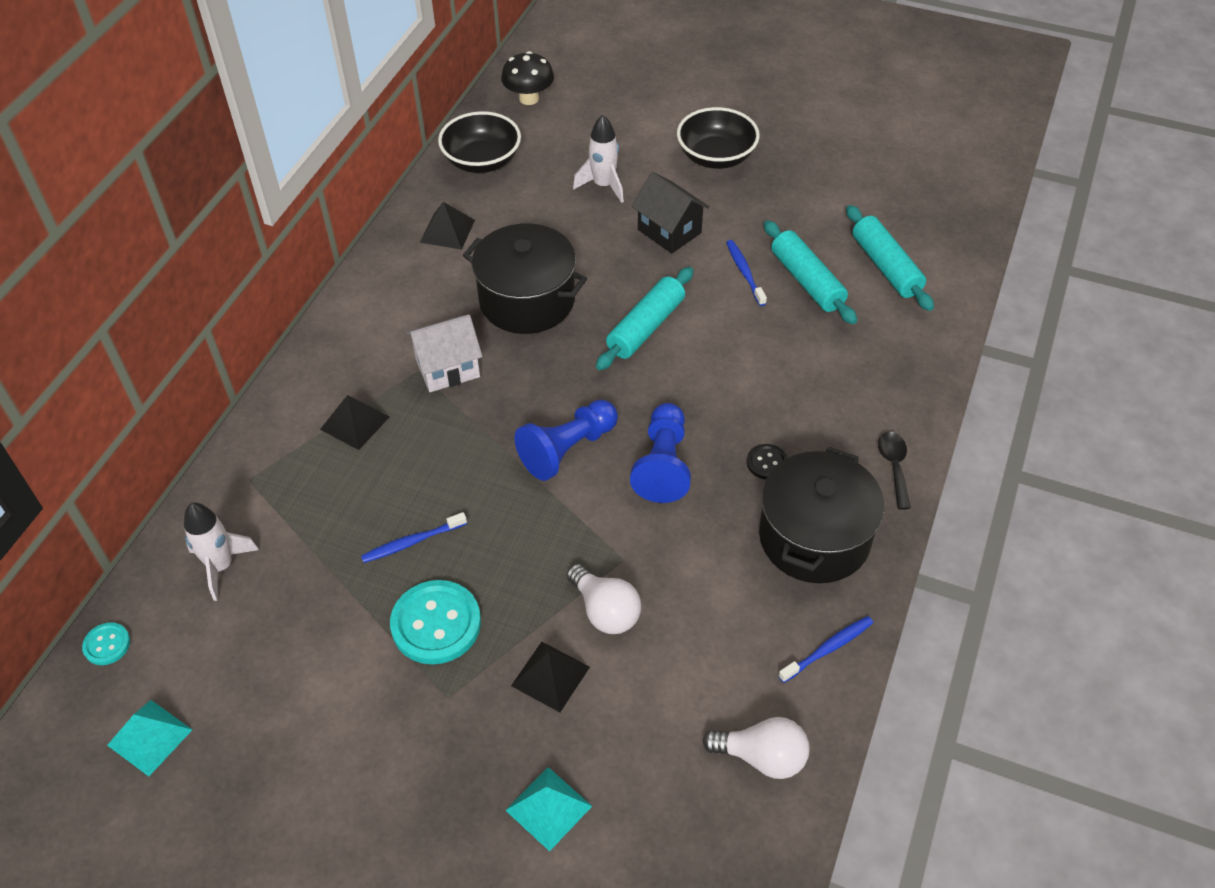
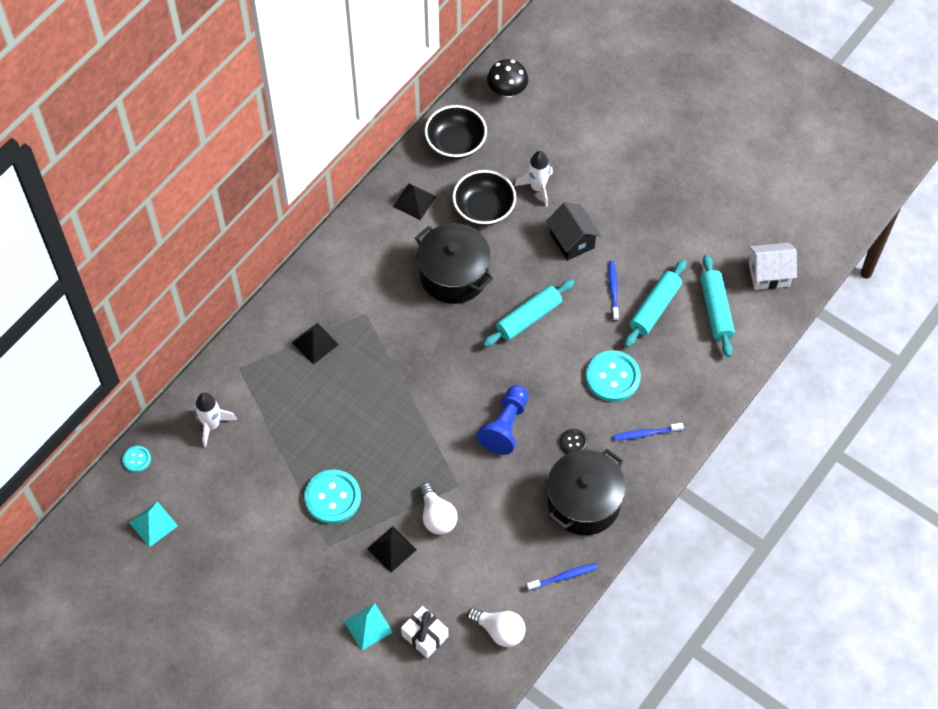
camera: 15 degrees right, 10 degrees up
blue toothbrush [361,512,467,563] -> blue toothbrush moved to [613,423,684,440]
white house [406,315,482,392] -> white house moved to [749,243,797,290]
blue pawn [514,400,618,481] -> none
black bowl [677,107,760,169] -> black bowl moved to [453,170,516,226]
turquoise rolling pin [764,220,857,324] -> turquoise rolling pin turned 45 degrees clockwise [624,260,686,347]
black spoon [878,432,911,510] -> none
none -> white gift [401,606,448,658]
none -> turquoise button [586,350,641,402]

